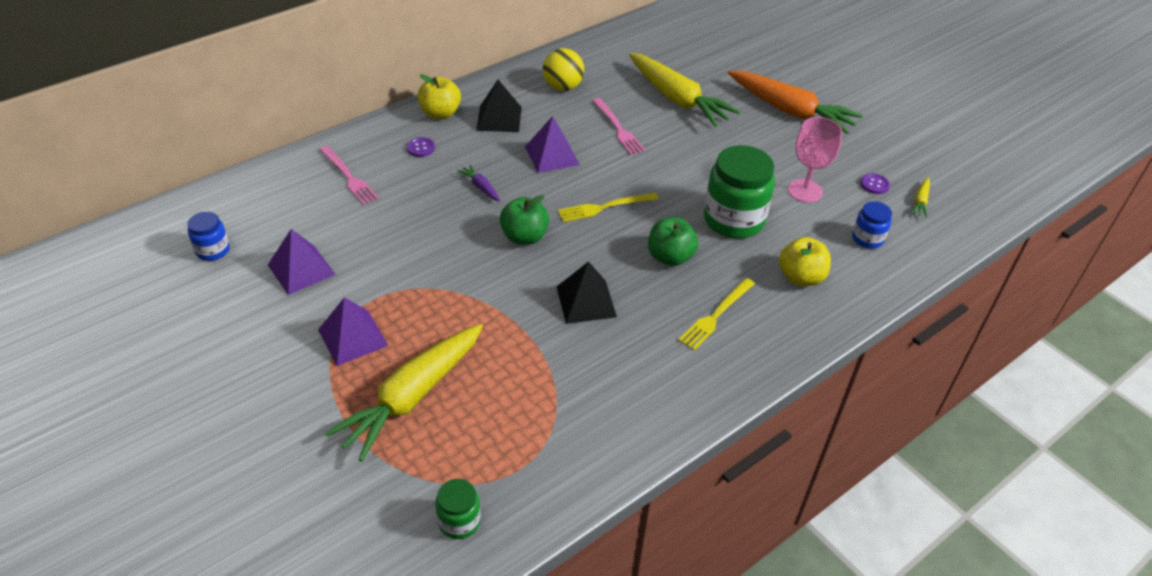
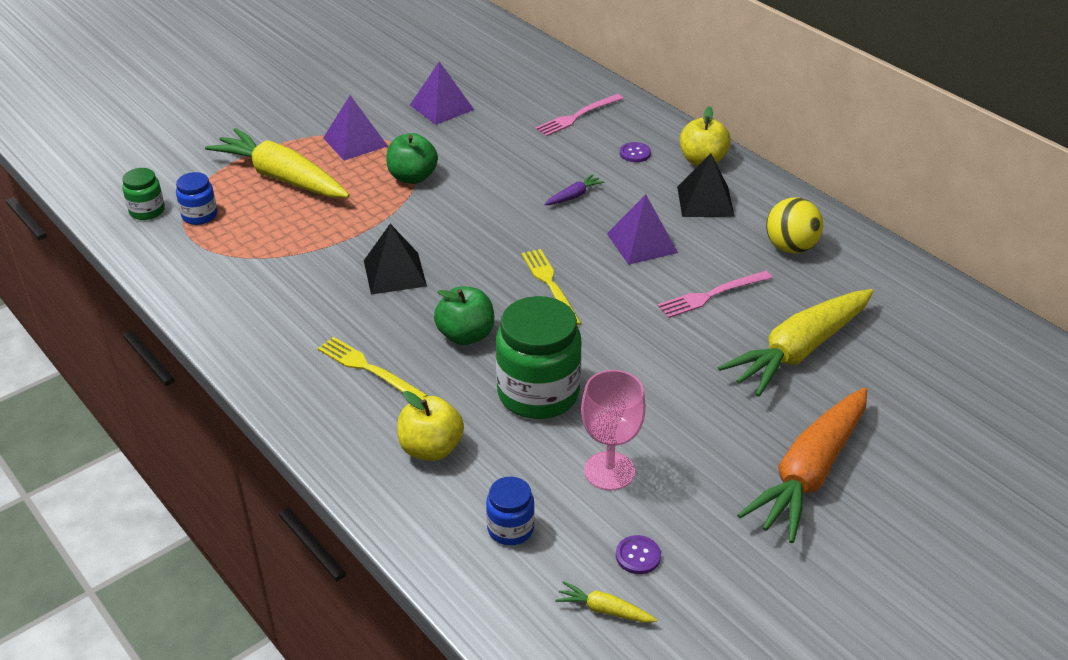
camera: 90 degrees right, 5 degrees down
blue jar [187,212,230,261] -> blue jar moved to [176,172,217,225]
green apple [500,195,549,245] -> green apple moved to [386,133,438,184]

